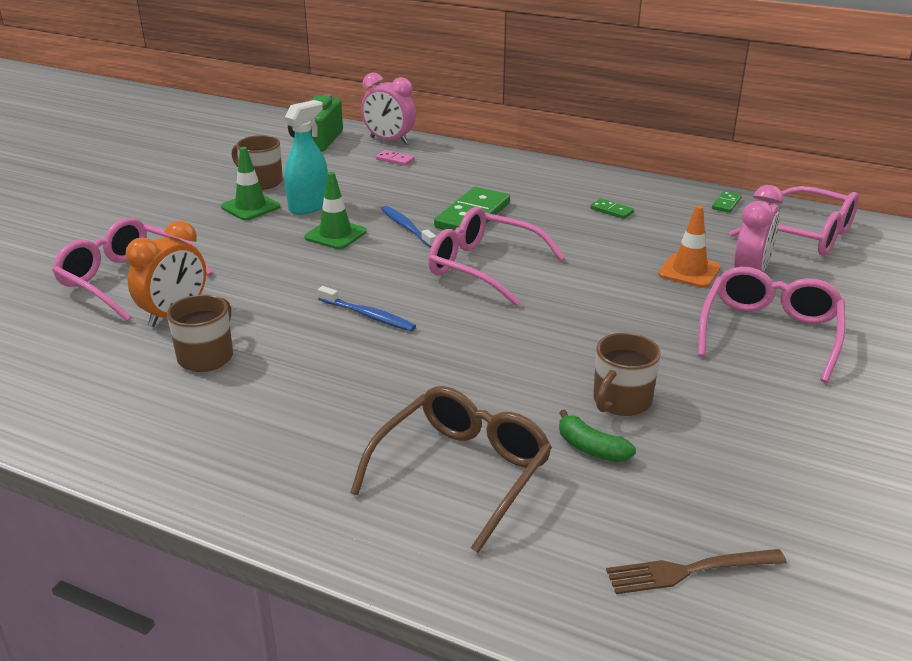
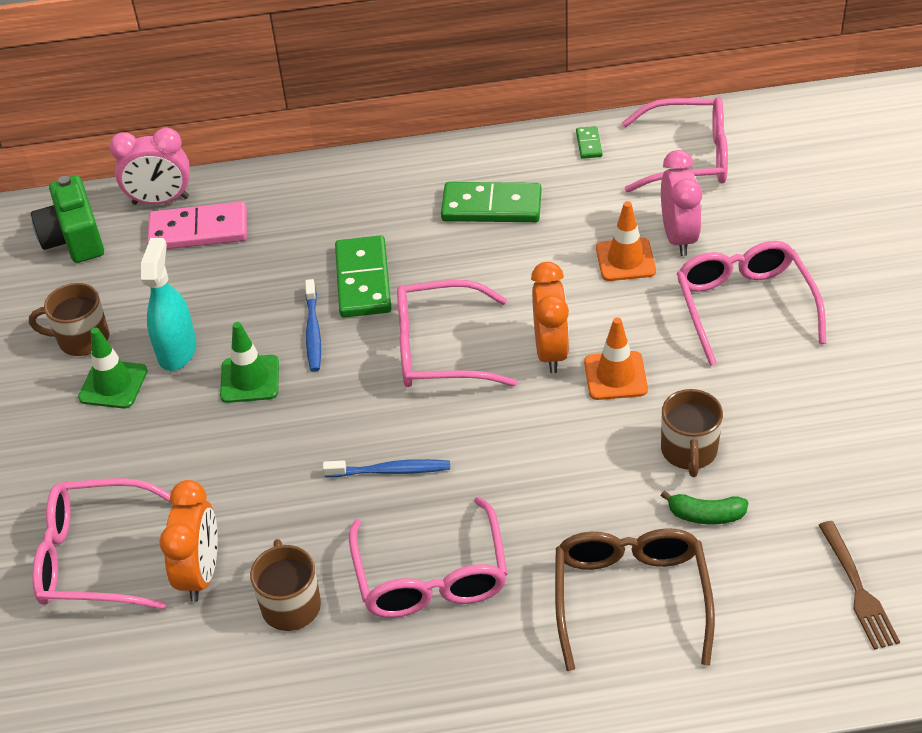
camera: 30 degrees left, 15 degrees up
pink domino [376,150,415,166] -> pink domino [147,202,247,249], size x2.17
blue toothbrush [381,206,437,248] -> blue toothbrush turned 120 degrees counterclockwise [305,279,321,372]
green domino [590,198,634,219] -> green domino [441,182,542,222], size x2.17
brown fork [606,549,787,594] -> brown fork turned 60 degrees counterclockwise [819,521,900,650]
none -> pink glasses [349,497,508,618]
none -> orange clock [531,262,569,373]
none -> orange traffic cone [584,317,648,400]

